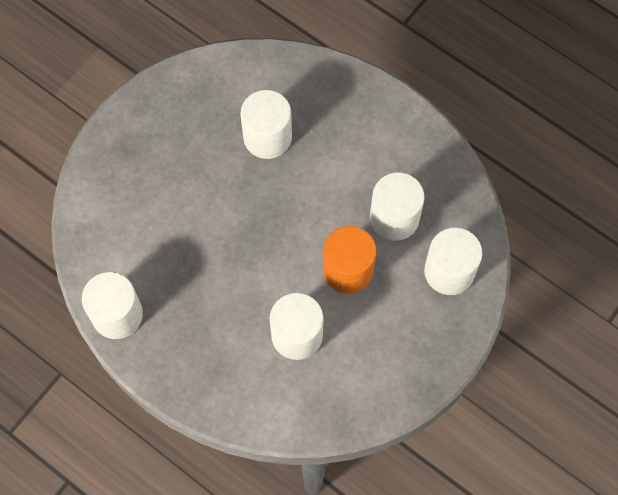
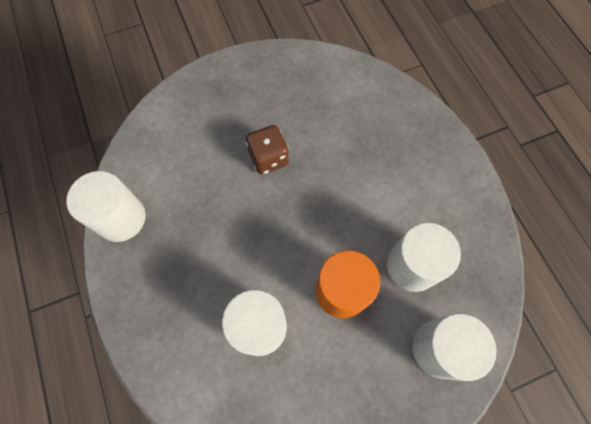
camera: 30 degrees right, 0 degrees up
white cylinder [241,90,292,159] -> none
none -> brown dice [246,125,289,175]

